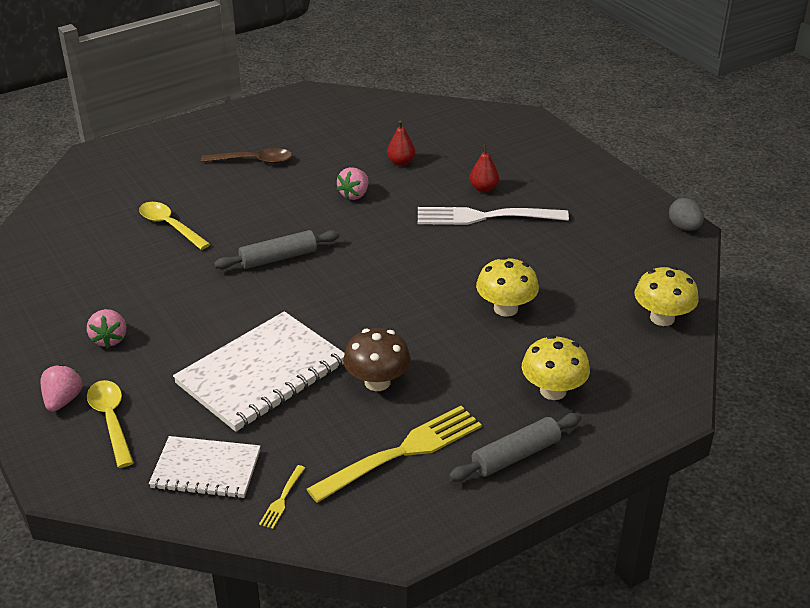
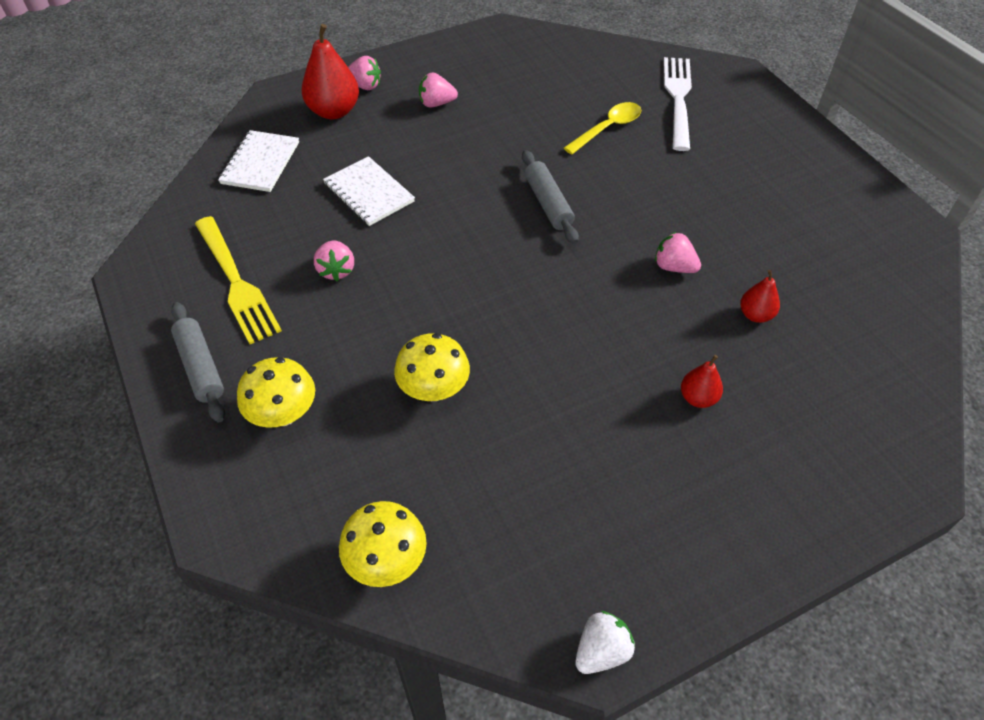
camera: 95 degrees right, 15 degrees up
yellow spoon [87,380,134,468] -> red pear [301,24,359,120]
white notebook [173,311,345,432] -> white notebook [323,156,415,226], size x0.61
brown spoon [201,148,292,164] -> none
yellow fork [259,465,305,529] -> none
brown mushroom [343,328,411,391] -> pink strawberry [314,241,354,281]
white fork [418,207,569,225] -> white fork moved to [664,57,692,151]
grey egg [669,198,704,231] -> white strawberry [575,611,635,674]

